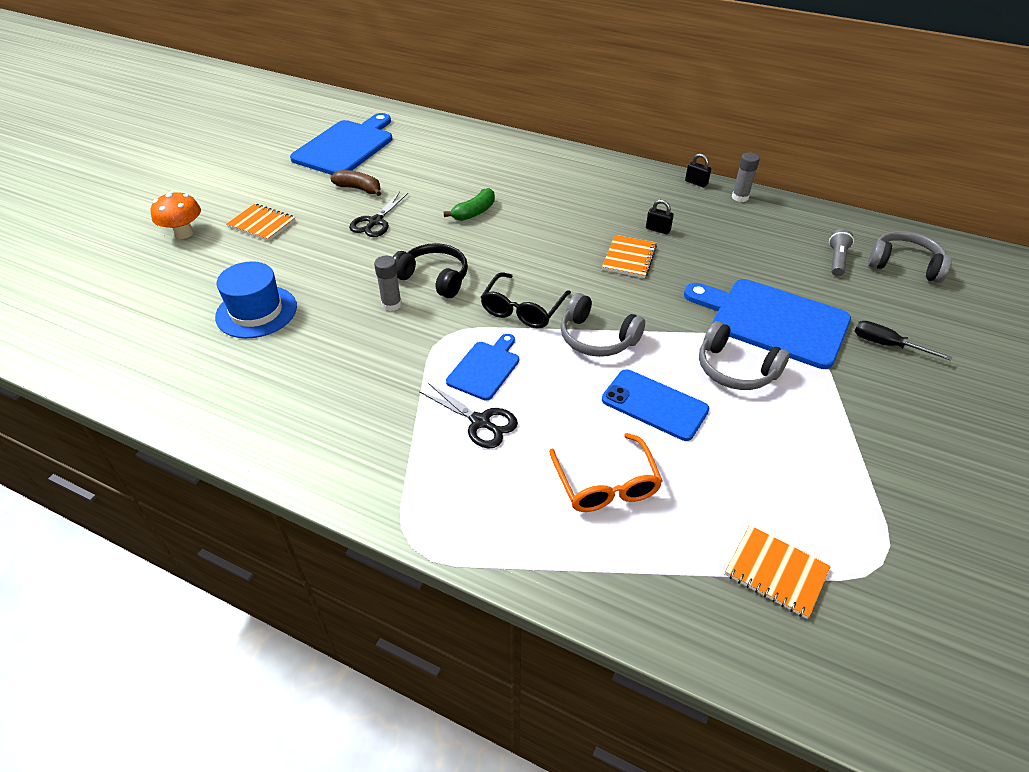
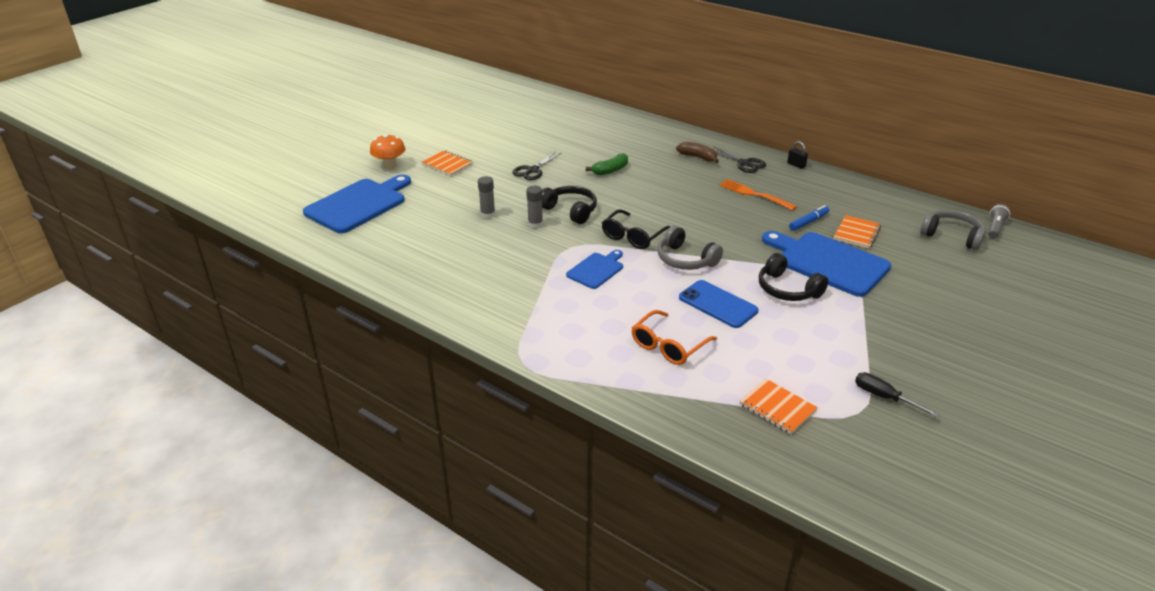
camera: 10 degrees right, 10 degrees down
blue hat [215,261,297,338] -> none
blue cutting board [290,113,392,175] -> blue cutting board moved to [303,174,411,233]
brown banana [330,170,381,196] -> brown banana moved to [676,142,719,163]
black scissors [419,383,518,449] -> black scissors moved to [713,146,766,173]
orange glasses [549,433,662,512] -> orange glasses turned 45 degrees clockwise [632,310,717,365]
orange notebook [602,235,657,278] -> orange notebook moved to [834,215,881,249]
black padlock [646,200,674,234] -> orange fork [719,179,797,211]
grey headphones [699,321,790,390] -> black headphones [759,253,829,301]
grey glue stick [732,152,760,202] -> grey glue stick moved to [478,176,495,219]
grey flashlight [829,229,854,276] -> grey flashlight moved to [988,204,1010,239]
black screwdriver [854,321,952,361] -> black screwdriver moved to [855,372,940,417]
none -> blue marker [789,205,829,231]

